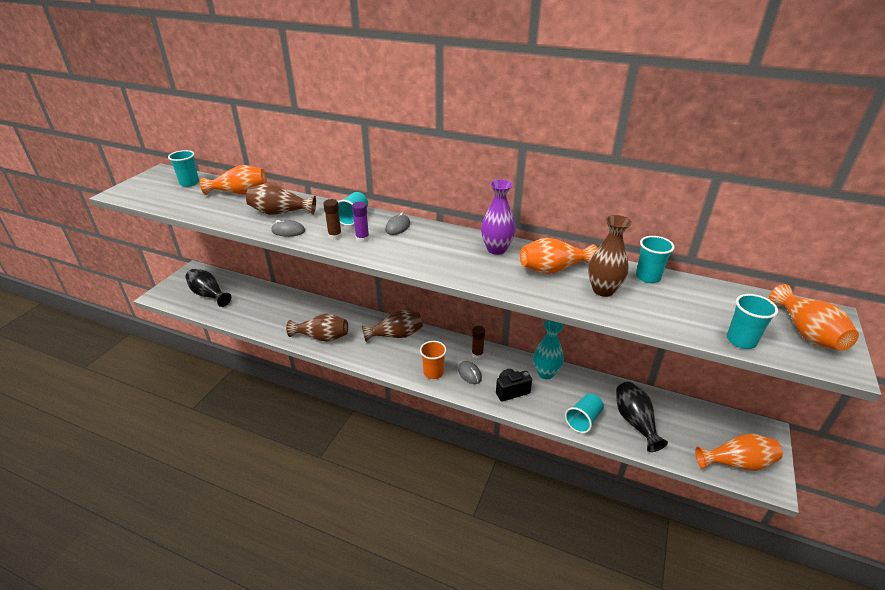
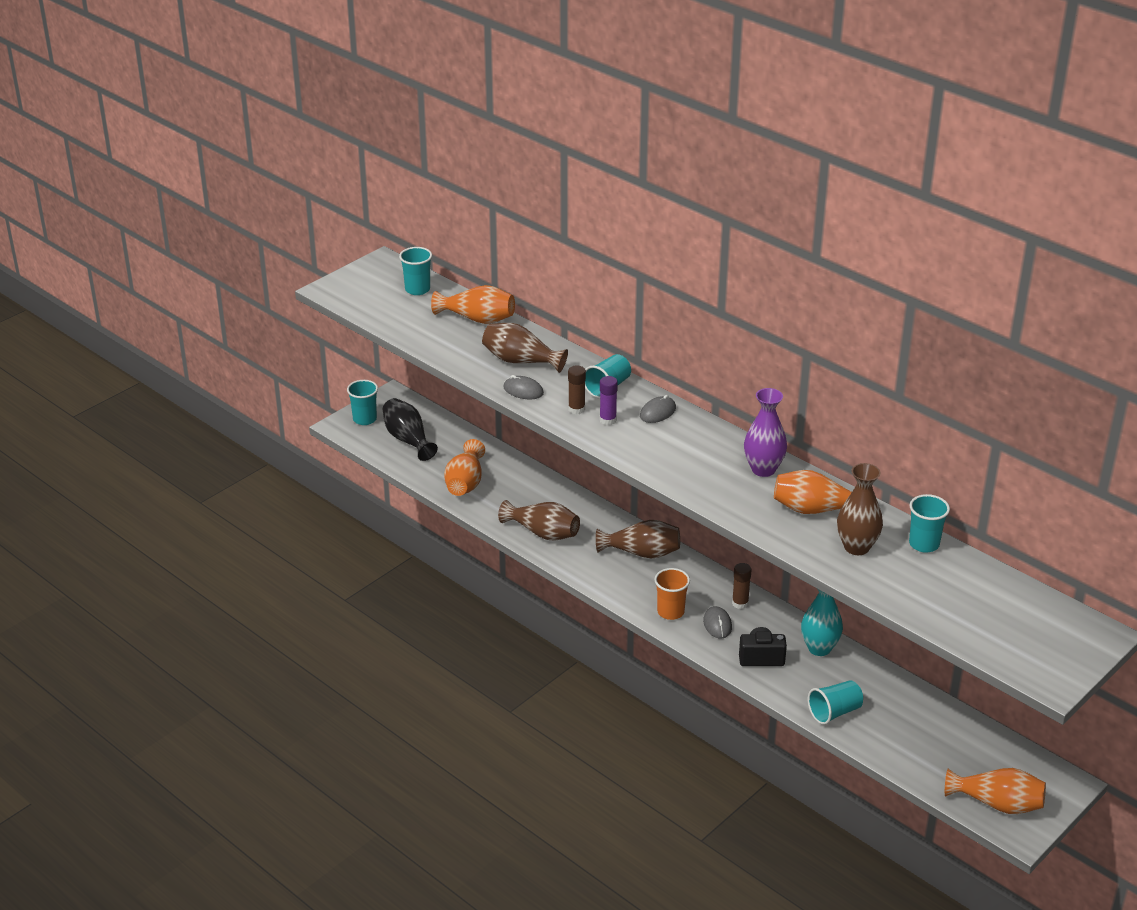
camera: 20 degrees right, 0 degrees up
black vase [616,382,668,452] -> none
turquoise cup [727,294,778,349] -> turquoise cup moved to [347,380,378,425]
orange vase [769,284,859,351] -> orange vase moved to [444,439,485,496]

